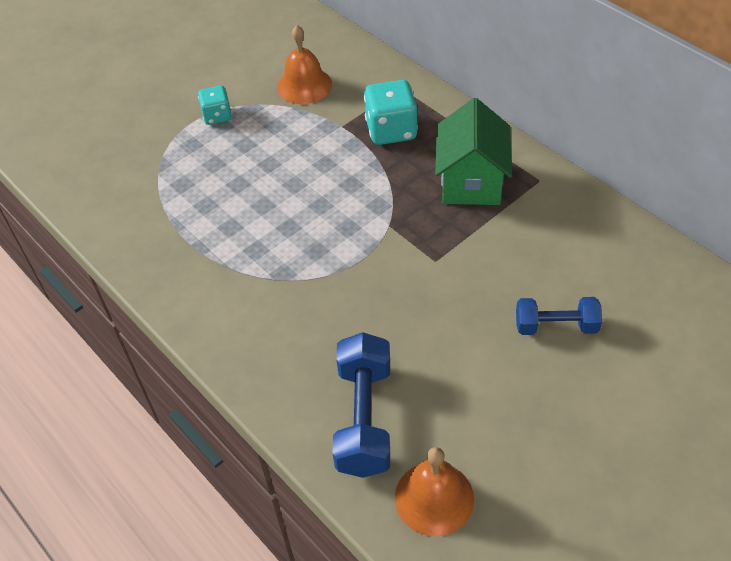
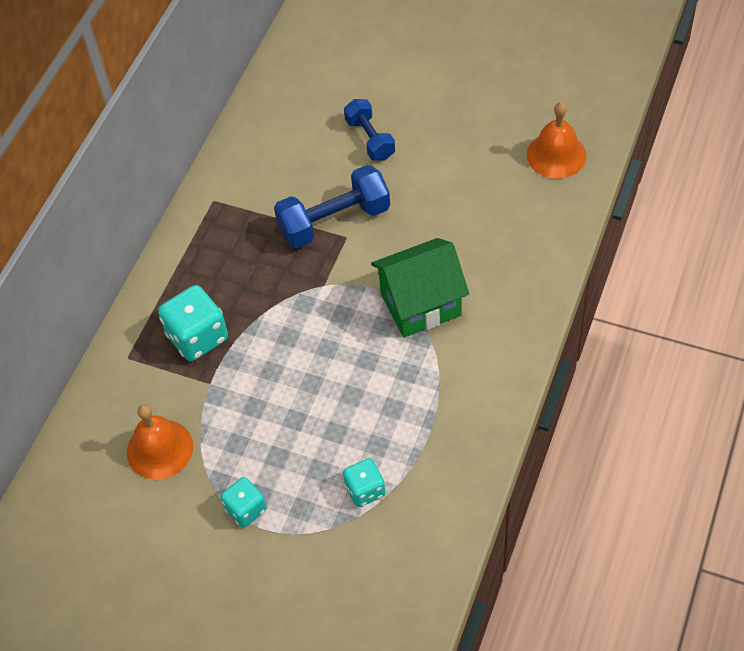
camera: 115 degrees left, 5 degrees up
blue dumbbell [332,332,390,478] -> blue dumbbell moved to [274,165,390,248]
green house [435,98,512,205] -> green house moved to [371,238,469,338]
none -> turquoise dice [343,458,385,507]

